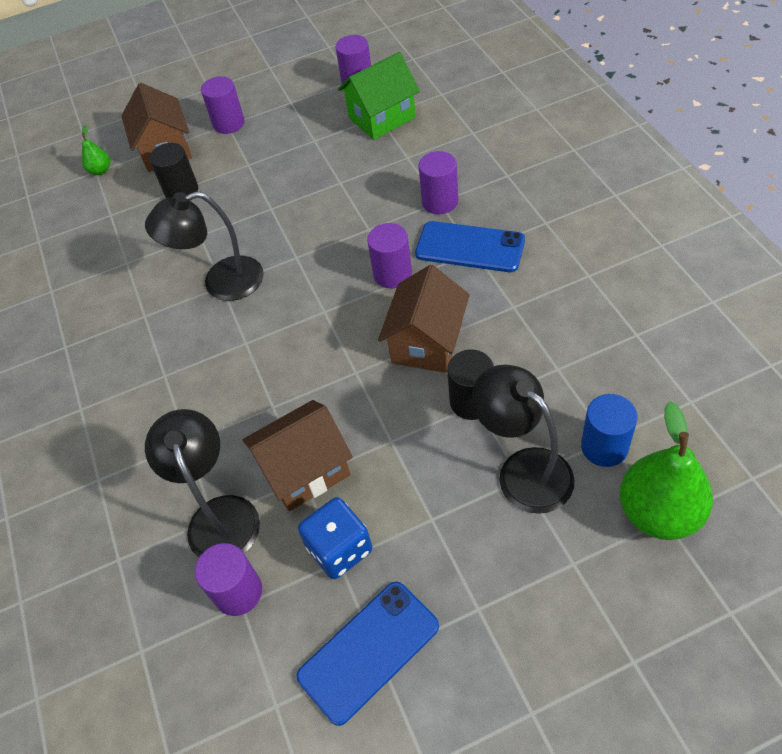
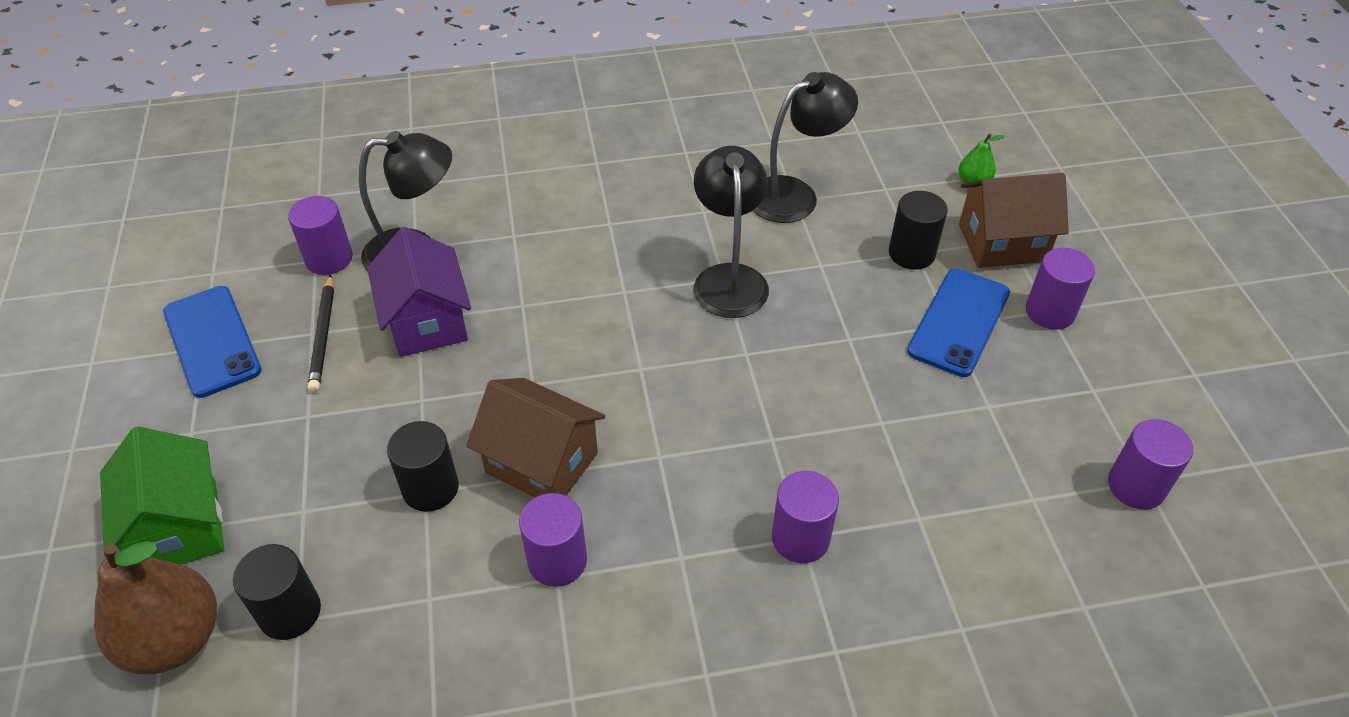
camera: 95 degrees right, 5 degrees down
brown house [243,400,353,511] -> purple house [367,227,471,357]
blue dice [298,497,372,579] -> black pencil [308,274,334,393]
green house [338,52,420,140] -> green house moved to [100,427,225,565]
purple cylinder [367,223,412,288] -> purple cylinder moved to [519,493,587,587]
blue phone [415,221,525,272] -> blue phone moved to [907,268,1010,377]
black lamp [472,364,575,514] -> black lamp moved to [752,72,858,223]
blue cylinder [581,394,638,467] -> black cylinder [233,544,321,640]
green pear [619,401,713,540] -> brown pear [94,541,217,675]

